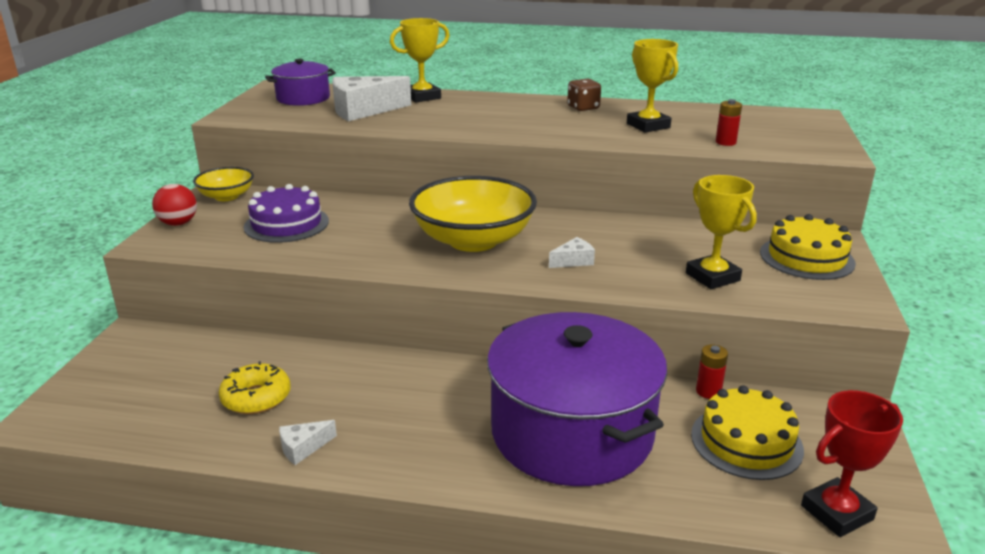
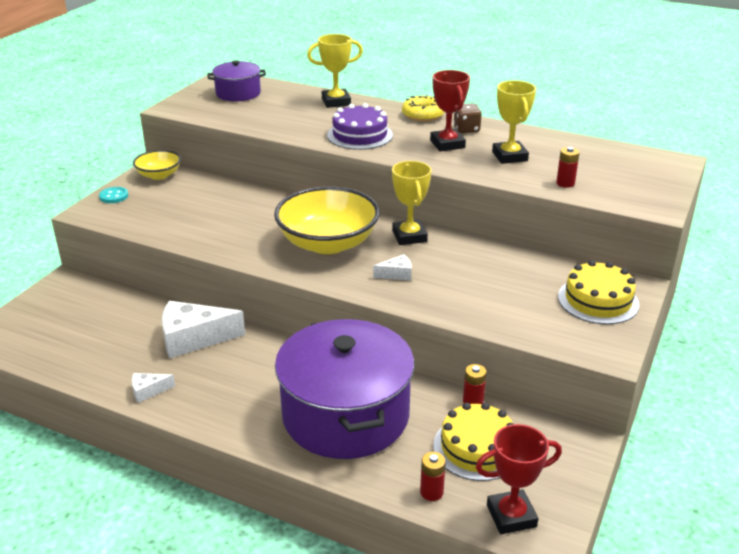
camera: 15 degrees right, 5 degrees up
red ball [152,184,197,226] -> turquoise button [99,187,128,203]
yellow donut [219,361,291,414] -> yellow donut moved to [402,95,444,122]
purple cake [244,184,329,243] -> purple cake moved to [327,103,393,150]
white cheese [332,76,411,121] -> white cheese moved to [162,301,245,359]
yellow trophy [686,175,757,289] -> yellow trophy moved to [392,161,432,245]
none -> red battery [420,452,446,501]
none -> red trophy [430,70,470,151]

